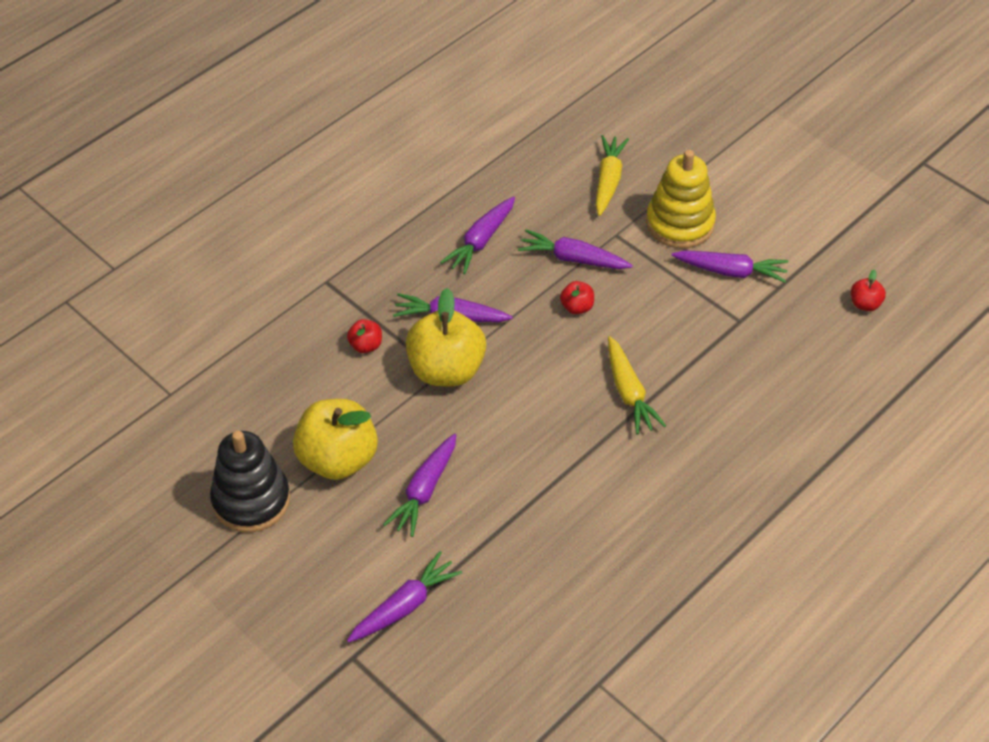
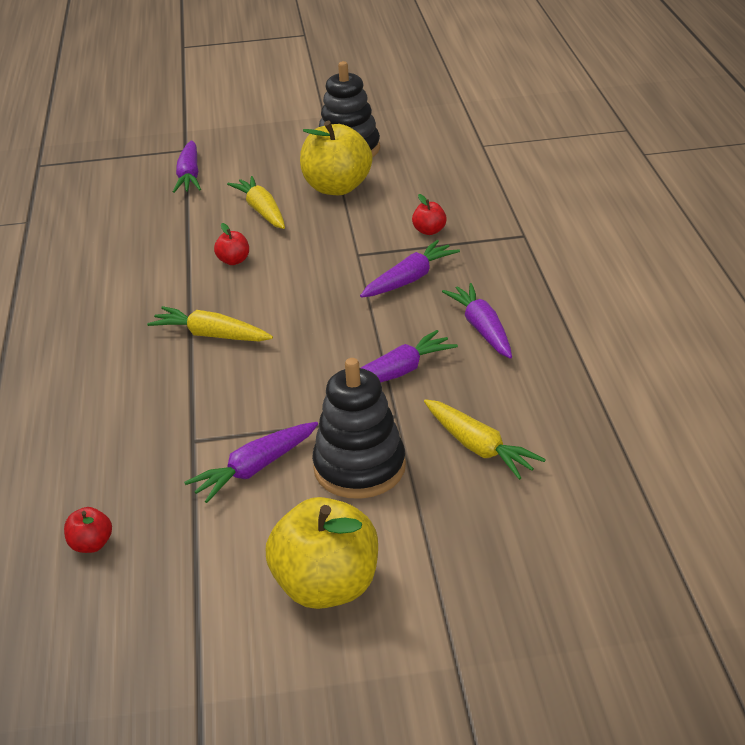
camera: 130 degrees right, 15 degrees down
purple carrot [383,433,456,537] -> yellow carrot [227,176,285,229]
yellow apple [406,288,486,387] -> yellow apple moved to [266,497,378,609]
red apple [560,281,594,314] -> red apple moved to [214,223,249,265]
yellow stacking toy [646,150,716,248] -> black stacking toy [312,358,406,499]

